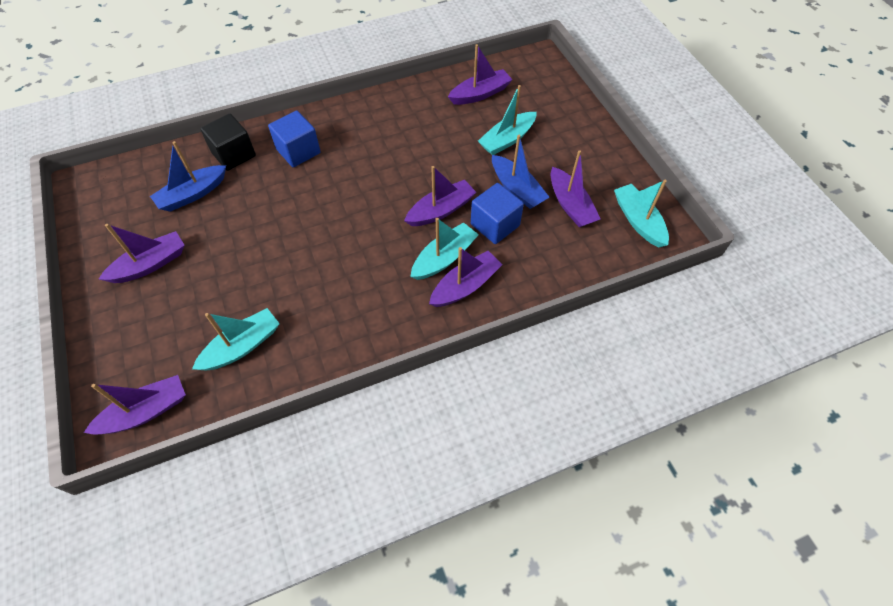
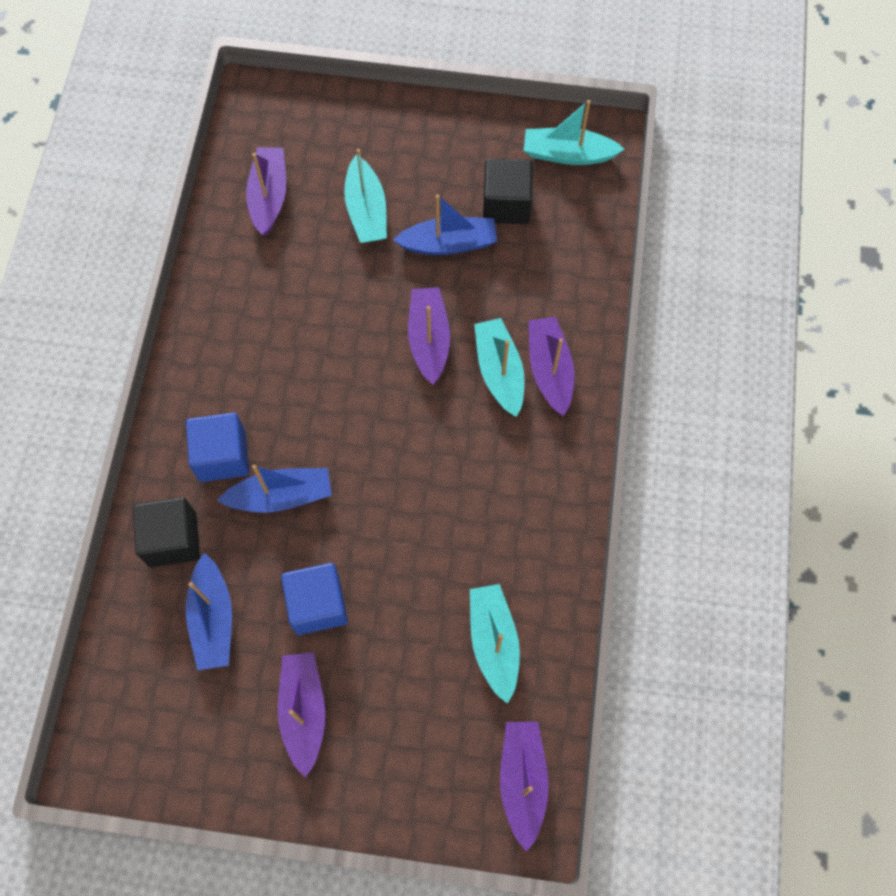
camera: 60 degrees left, 10 degrees up
blue cube [471,183,524,244] -> blue cube moved to [281,563,348,635]
purple boat [551,150,601,227] -> black cube [483,159,533,224]
none -> blue boat [217,465,332,513]

